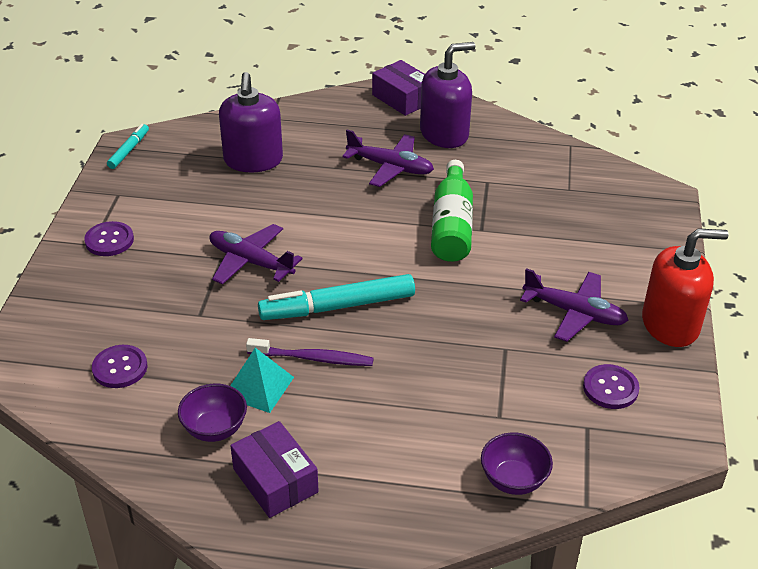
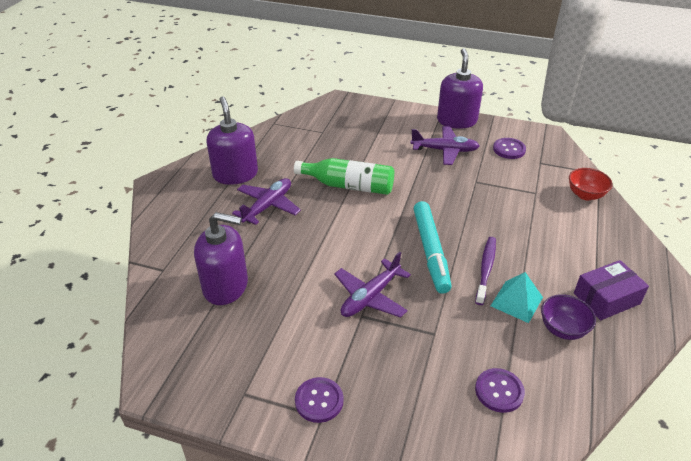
camera: 80 degrees left, 0 degrees up
turquoise marker [107,124,149,169] -> none
purple box [372,60,425,116] -> none
purple bowl [481,433,553,495] -> red bowl [569,168,613,200]
purple plane [520,268,628,342] -> purple plane turned 60 degrees clockwise [410,126,480,165]
red soap dispenser [642,228,729,347] -> purple soap dispenser [437,48,483,129]

